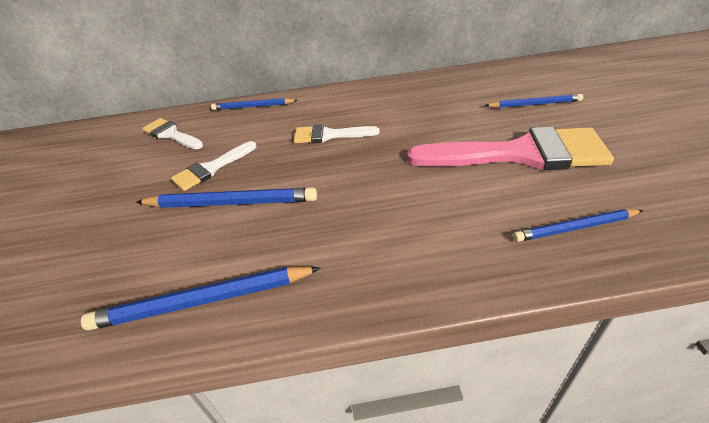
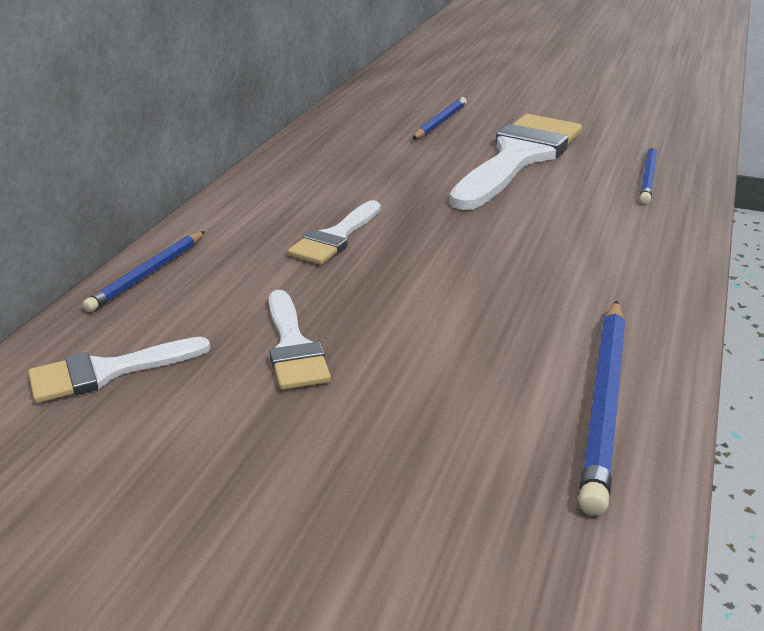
camera: 65 degrees left, 10 degrees down
blue pencil [136,187,317,208] -> none
pink brush [408,126,614,170] -> white brush [449,114,582,210]

